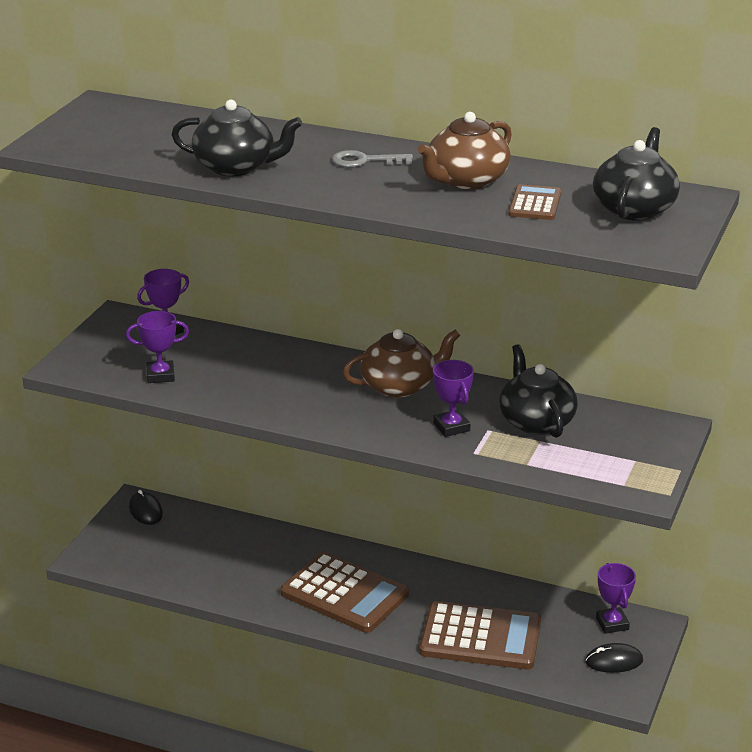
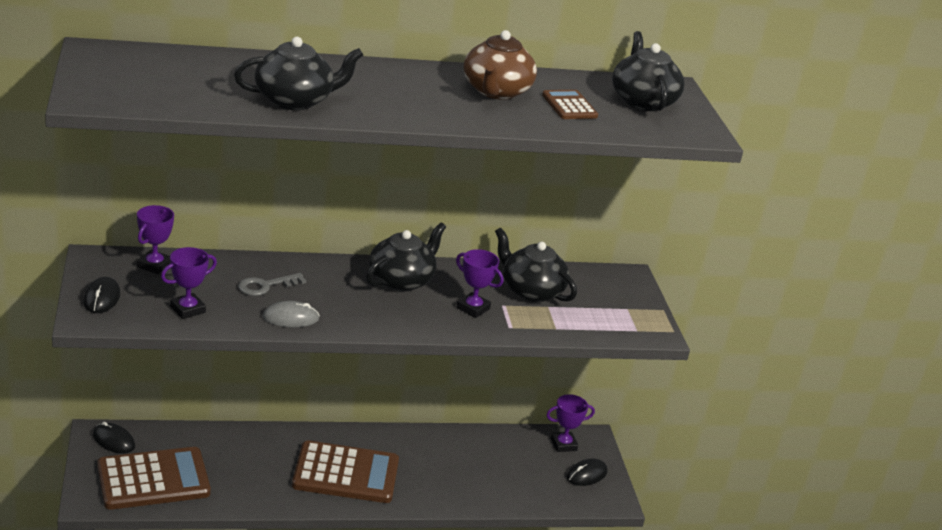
camera: 35 degrees left, 0 degrees up
grey key [332,150,413,168] -> grey key moved to [238,273,306,296]
brown teapot [342,329,460,398] -> black teapot [366,223,446,292]
brown calculator [419,601,541,669] -> brown calculator moved to [97,447,211,510]
purple trophy [596,563,636,634] -> purple trophy turned 60 degrees counterclockwise [546,394,595,452]
none -> black mouse [83,277,120,313]
none -> grey mouse [262,301,320,327]

